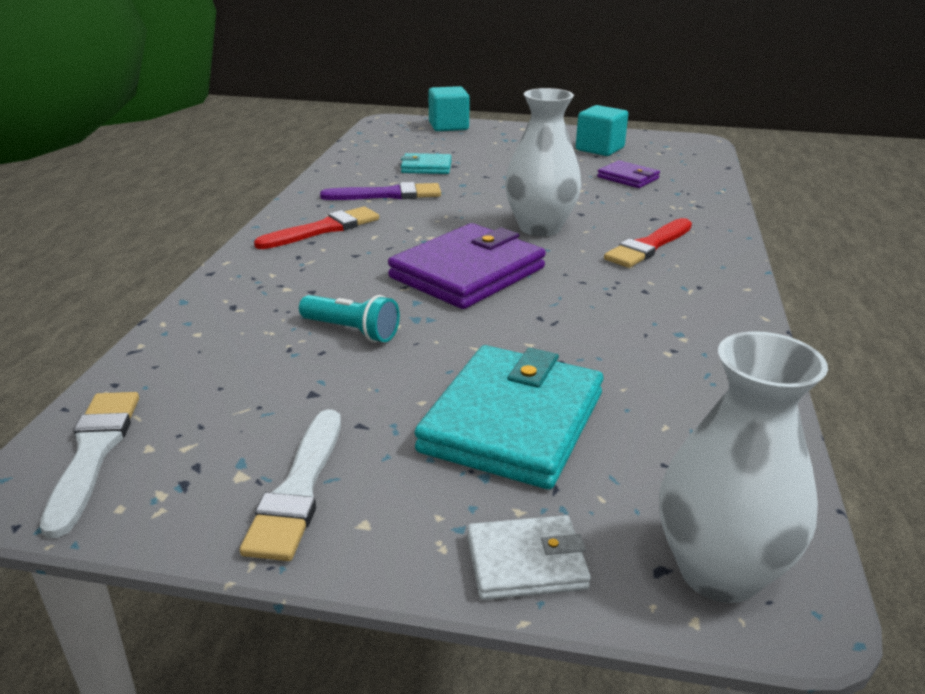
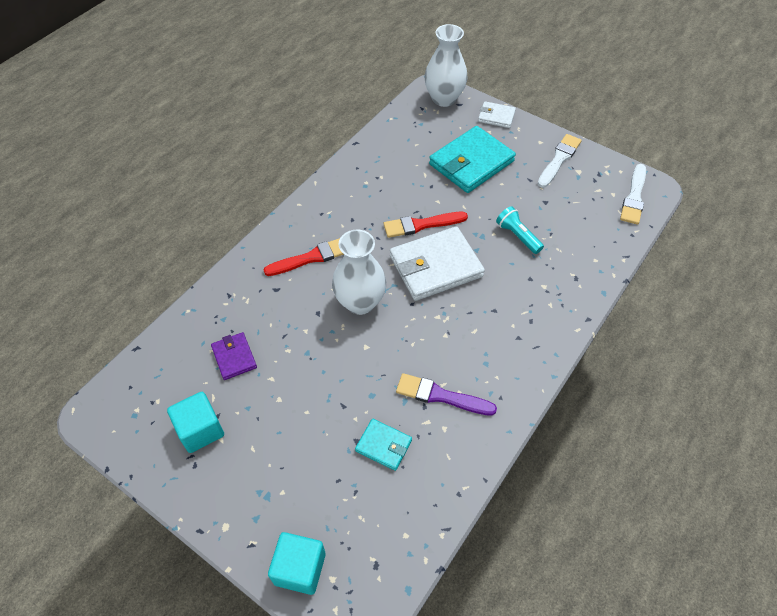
camera: 155 degrees left, 25 degrees up
red brush [254,206,379,249] -> red brush moved to [384,212,468,238]
purple wallet [388,223,546,309] -> white wallet [390,226,485,301]

